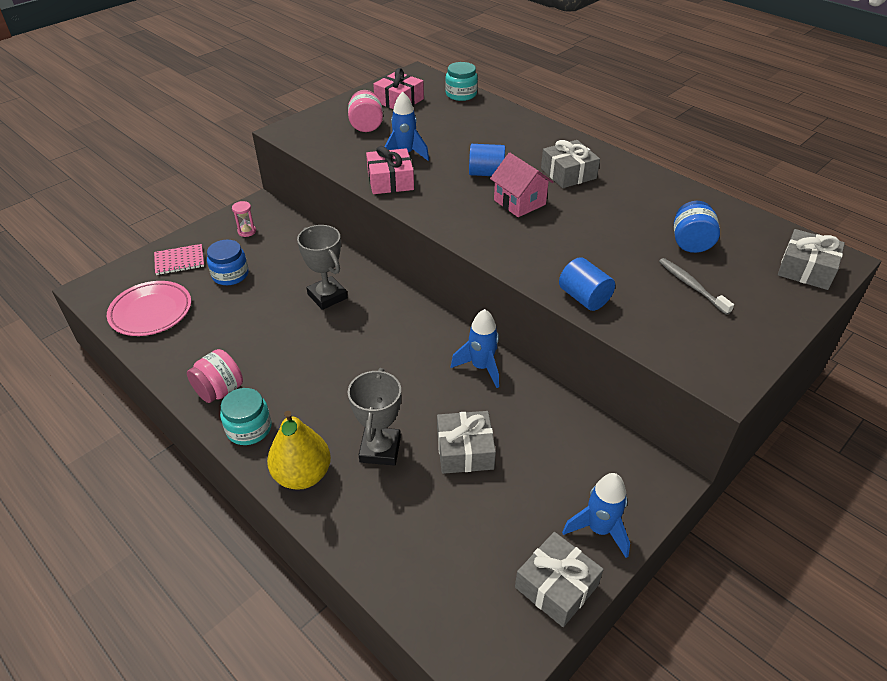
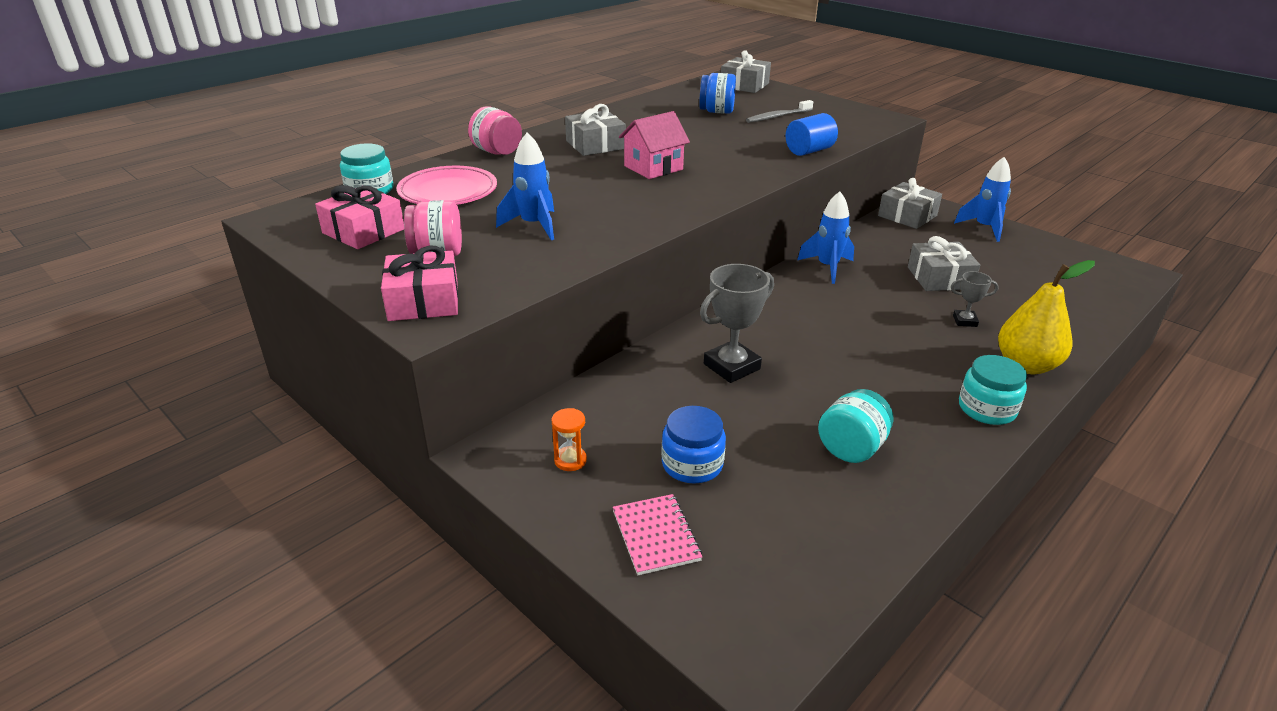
camera: 90 degrees left, 10 degrees down
pink plate [107,281,191,336] -> pink plate moved to [397,166,497,205]
pink jar [187,349,243,403] -> pink jar moved to [468,106,522,155]
pink hourglass [232,201,256,237] -> orange hourglass [552,408,587,471]
grey trophy [348,368,401,466] -> grey trophy [951,271,999,327], size x0.53
pink gift [366,146,414,194] -> pink gift moved to [381,246,458,321]
blue cylinder [469,144,505,176] -> none
grey gift [515,532,604,627] -> grey gift moved to [878,178,942,229]
none -> turquoise jar [818,389,894,463]

